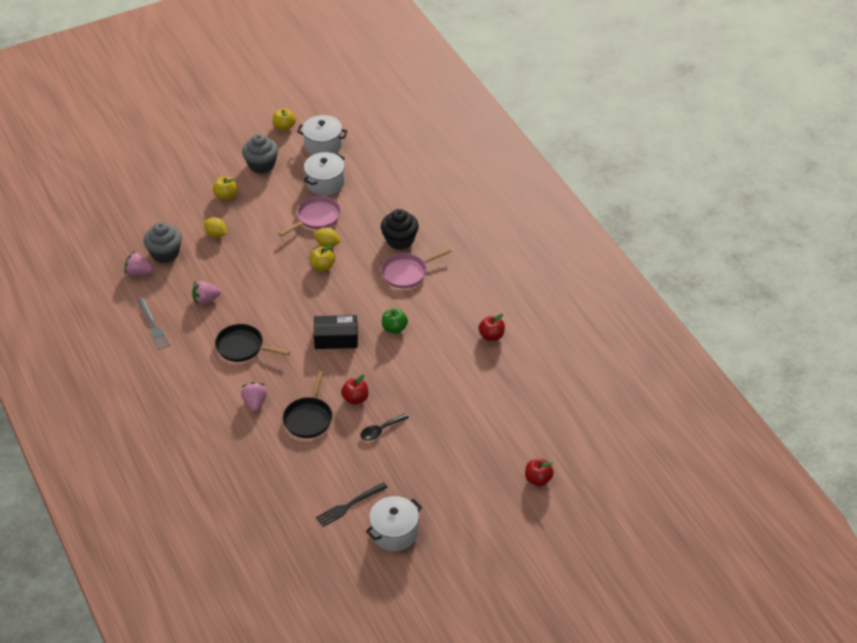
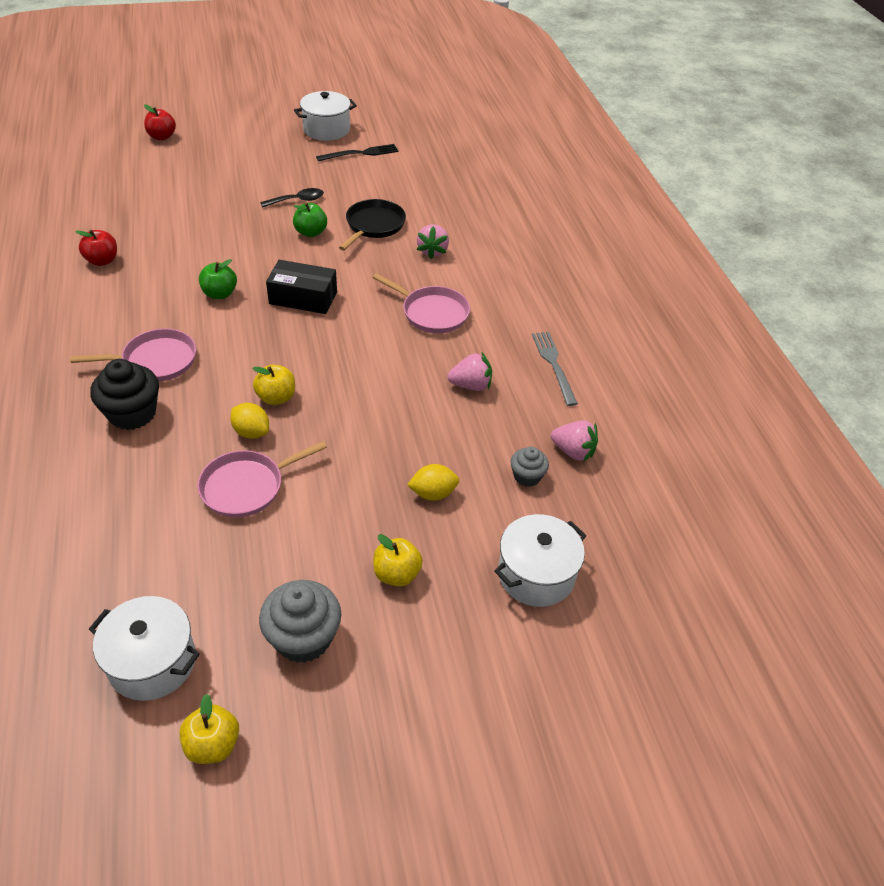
camera: 170 degrees left, 0 degrees up
grey cupcake [143,222,182,263] -> grey cupcake [511,447,549,487], size x0.57
yellow lemon [204,217,227,238] -> yellow lemon turned 60 degrees counterclockwise [407,464,459,501]
black pan [215,324,290,362] -> pink pan [372,273,470,333]
white pot [304,152,345,195] -> white pot moved to [495,514,586,607]
red apple [341,374,368,405] -> green apple [293,203,327,237]

